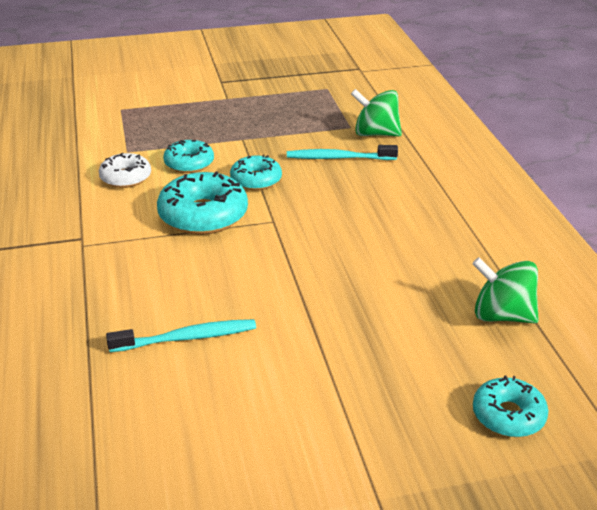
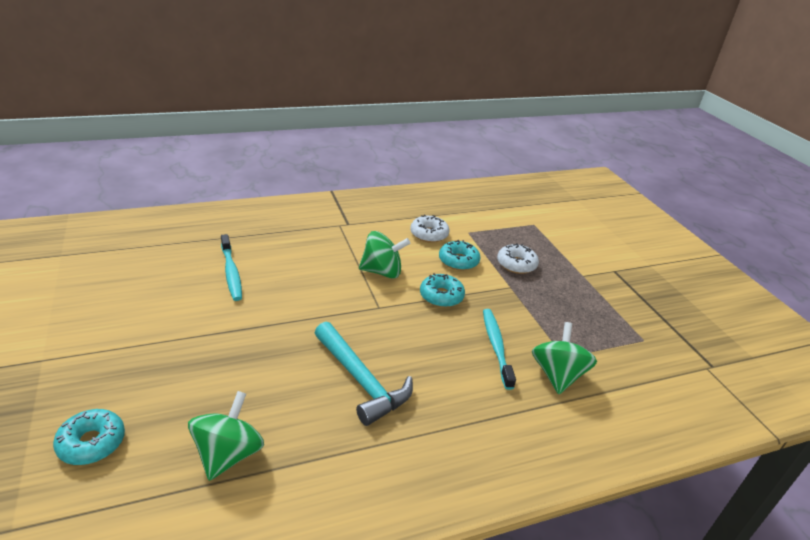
camera: 80 degrees right, 0 degrees up
turquoise donut [157,172,248,235] -> green spinning top [359,231,410,278]
none -> turquoise hammer [315,322,413,426]
none -> white donut [497,243,539,274]

